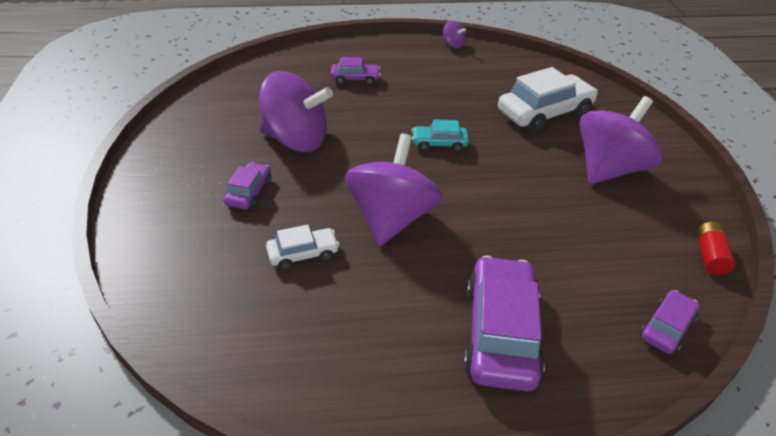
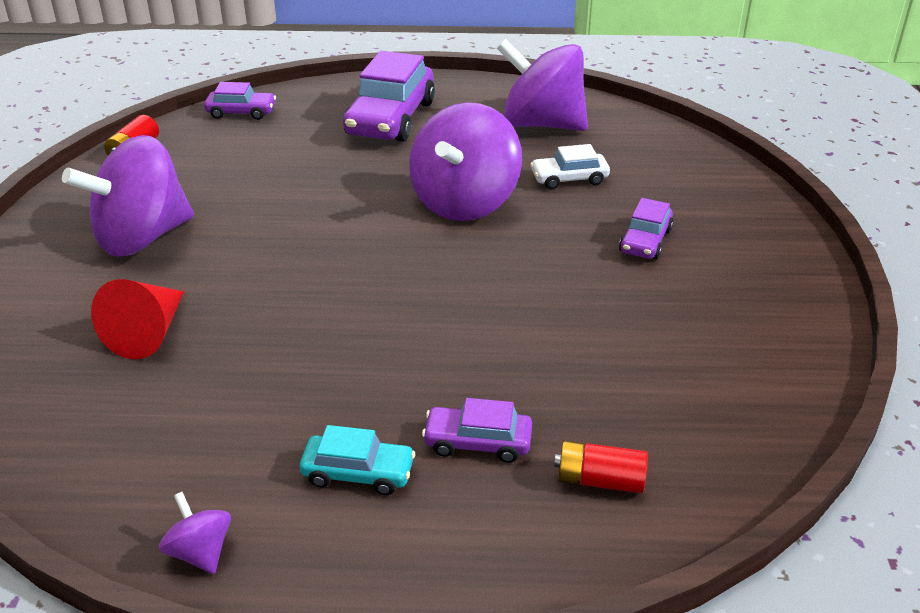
camera: 170 degrees left, 5 degrees down
purple spinning top [259,71,333,152] -> purple spinning top moved to [497,39,588,131]
turquoise car [412,120,469,152] -> turquoise car moved to [300,425,415,495]
white car [498,67,598,132] -> red cone [91,279,184,359]
purple car [640,290,700,354] -> purple car turned 135 degrees counterclockwise [204,82,276,120]
none -> red battery [554,440,648,493]

